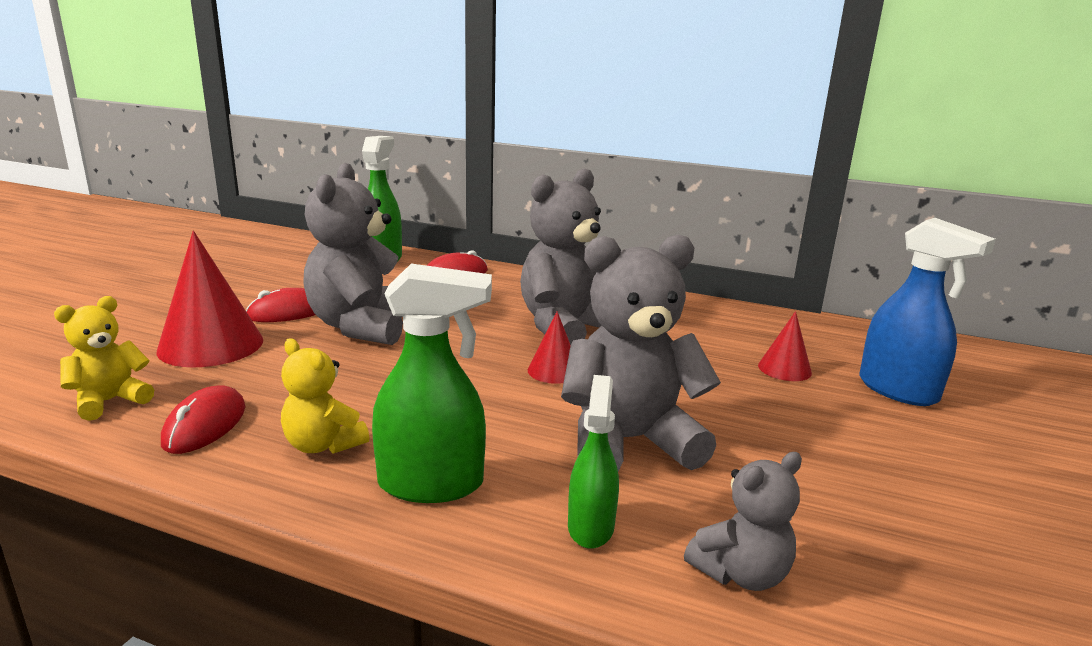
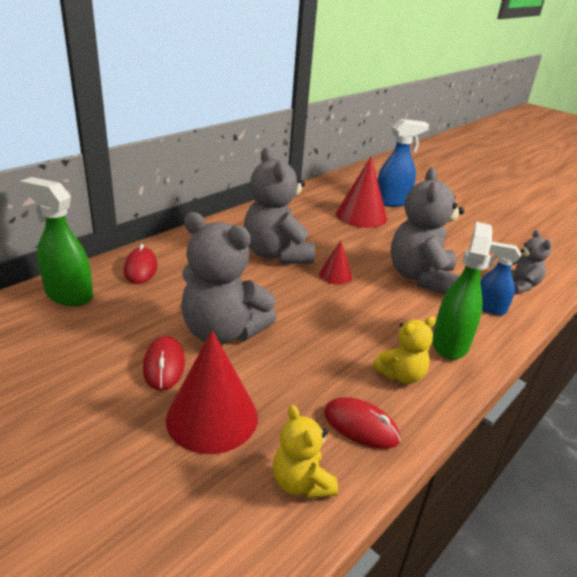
camera: 70 degrees left, 10 degrees up
green spray bottle [568,375,619,549] -> blue spray bottle [480,242,521,315]
red cone [758,311,812,381] -> red cone [336,156,387,228], size x1.89

